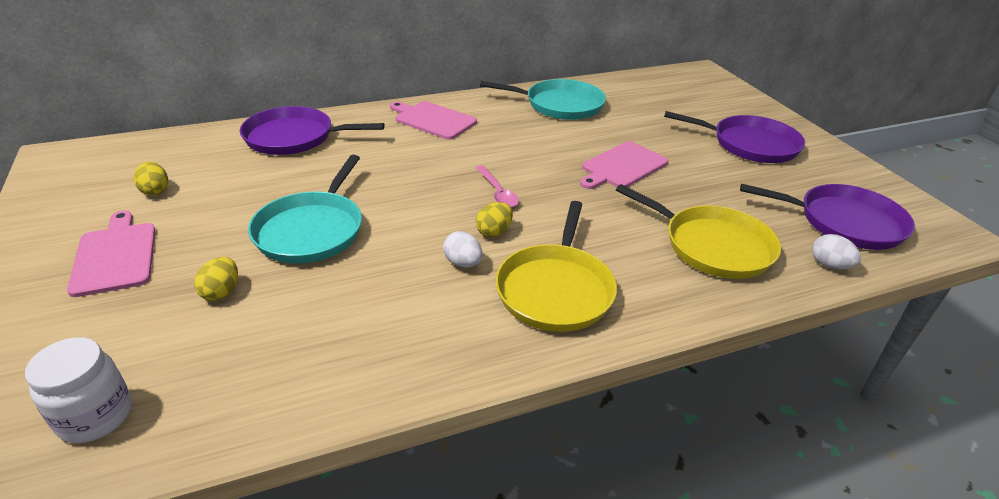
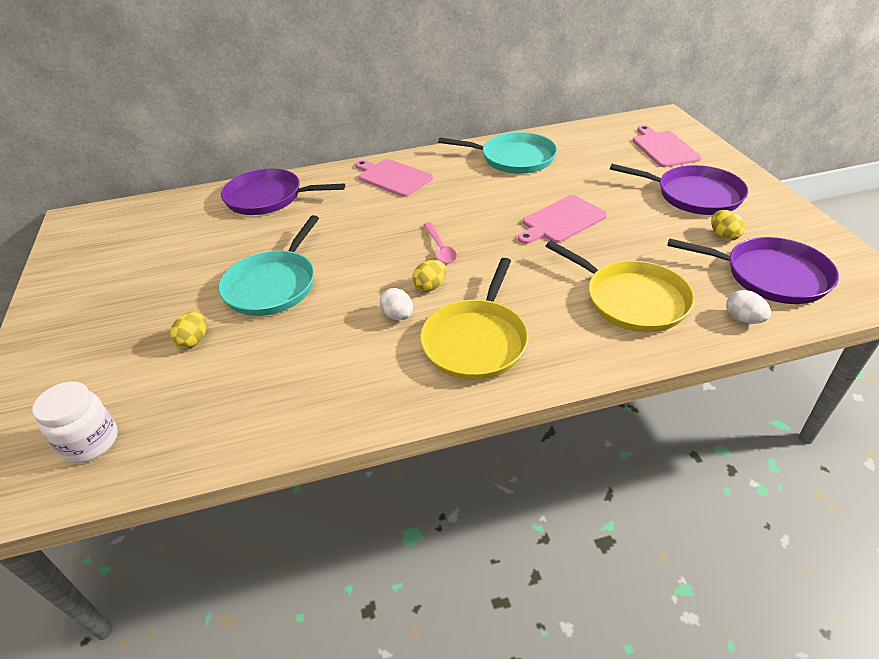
camera: 10 degrees right, 5 degrees up
pink cutting board [67,211,156,297] -> pink cutting board moved to [633,125,701,168]
yellow egg [134,161,168,196] -> yellow egg moved to [711,210,745,241]

